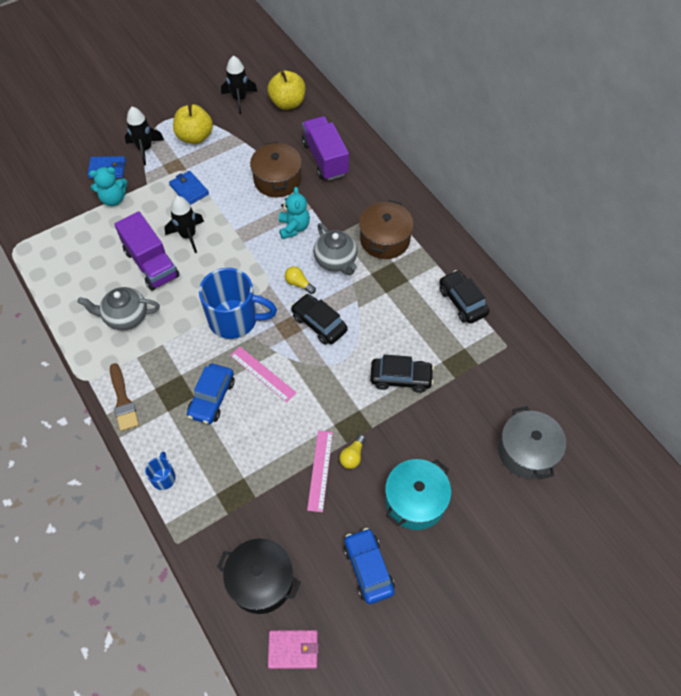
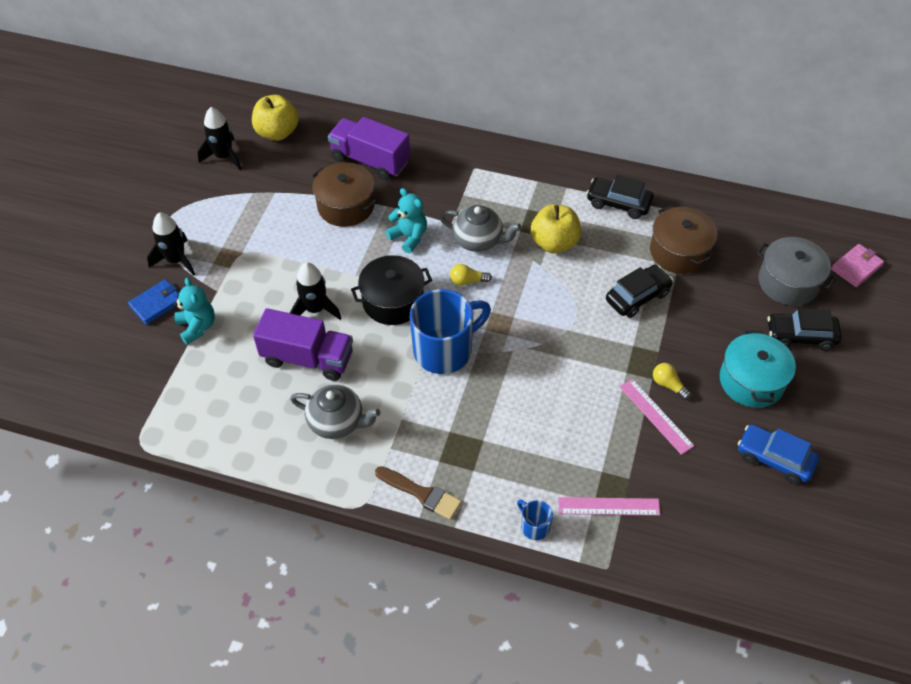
camera: 40 degrees left, 5 degrees down
grey teapot [78,287,160,330] -> grey teapot turned 120 degrees counterclockwise [290,384,380,439]
turquoise teddy bear [89,167,127,206] -> turquoise teddy bear turned 60 degrees counterclockwise [174,278,215,345]
blue wallet [169,171,209,205] -> none
yellow apple [173,104,213,144] -> yellow apple moved to [531,204,581,253]
blue car [187,364,235,424] -> none
black pot [217,539,301,614] -> black pot moved to [351,255,432,325]
pink ruler [230,347,297,402] -> pink ruler moved to [558,497,660,516]
pink wallet [268,630,319,669] -> pink wallet moved to [831,244,884,287]
black car [291,294,348,345] -> black car moved to [767,308,842,351]
yellow light bulb [339,434,366,469] -> yellow light bulb turned 150 degrees clockwise [653,363,691,400]
brown pot [359,200,414,259] -> brown pot moved to [650,206,717,274]

